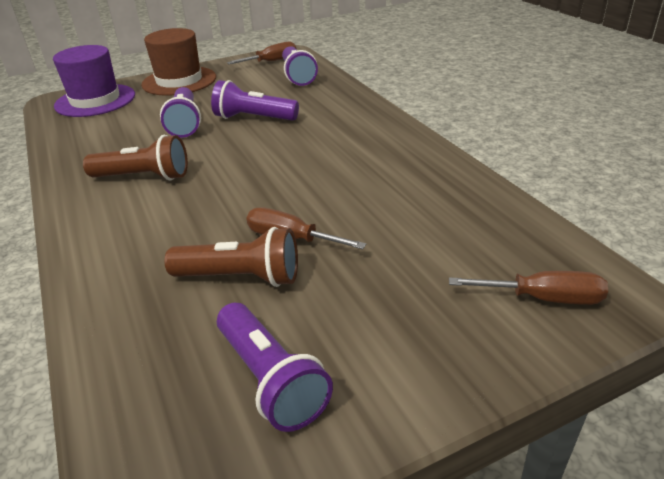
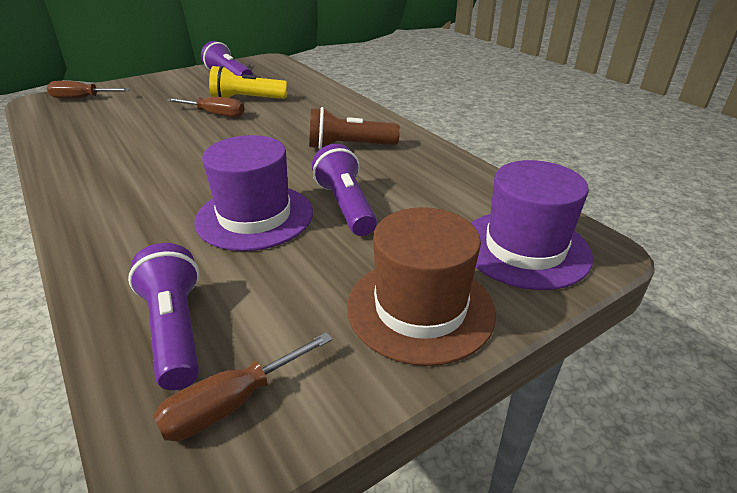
camera: 170 degrees right, 0 degrees up
brown flashlight [165,227,298,287] -> yellow flashlight [209,66,288,99]
purple flashlight [211,80,299,121] -> purple hat [195,135,313,251]

